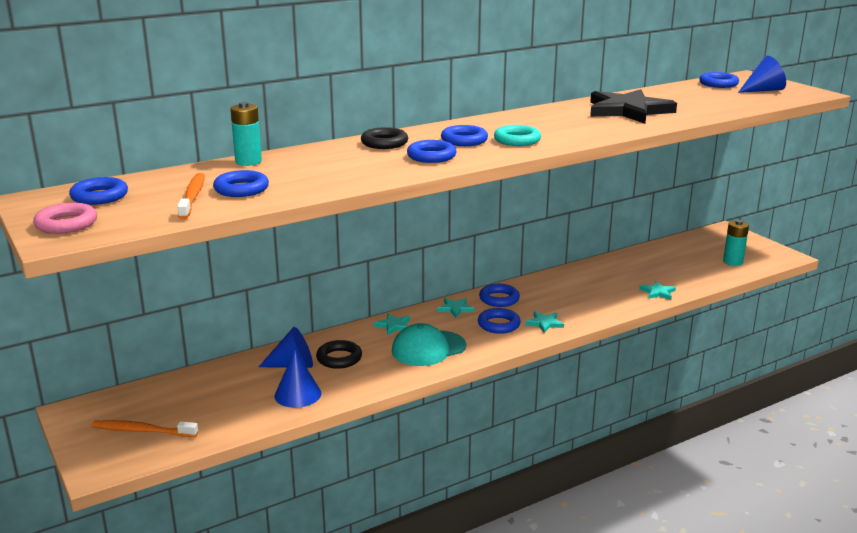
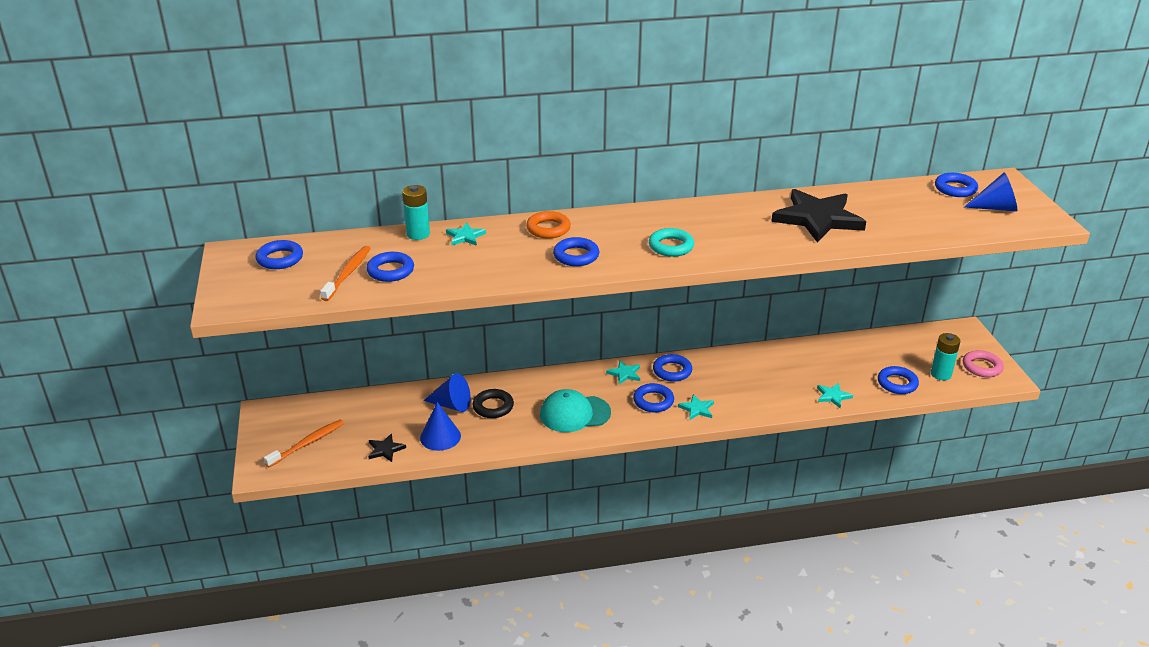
camera: 20 degrees right, 10 degrees up
pink ring [33,203,97,234] -> pink ring moved to [963,350,1004,377]
orange toothbrush [92,420,198,437] -> orange toothbrush turned 105 degrees clockwise [264,420,344,467]
black ring [361,127,408,149] -> orange ring [526,211,571,238]
turquoise star [374,313,410,335] -> turquoise star moved to [446,223,486,246]
blue ring [441,125,488,146] -> blue ring moved to [878,366,919,394]
none -> black star [368,434,406,462]

